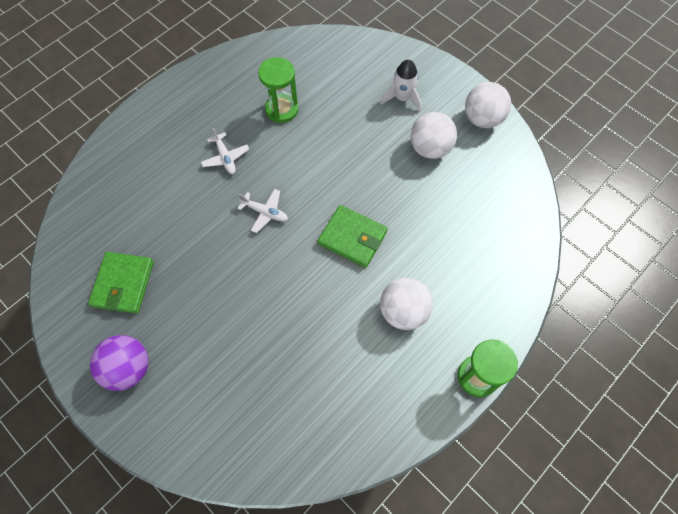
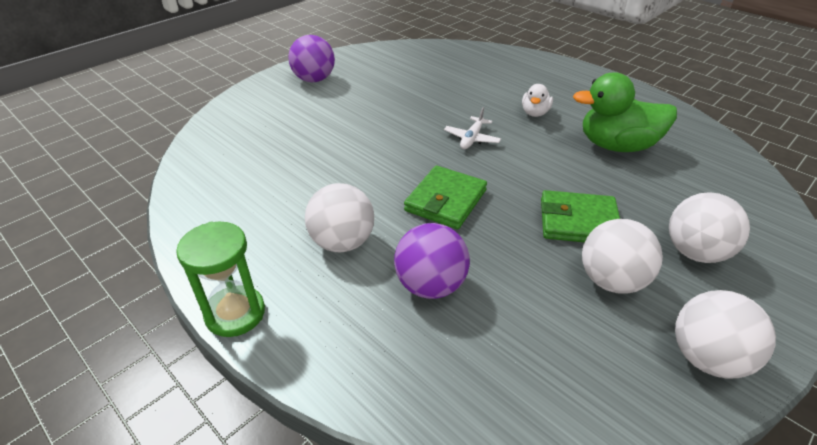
camera: 90 degrees right, 25 degrees down
green wallet [88,252,154,314] -> green wallet moved to [541,190,620,242]
white plane [201,128,249,174] -> white duck [522,84,553,117]
green hourglass [258,57,299,123] -> green duck [573,72,677,152]
white rocket [380,60,421,112] -> white ball [669,192,750,263]
none -> purple ball [394,223,470,299]

